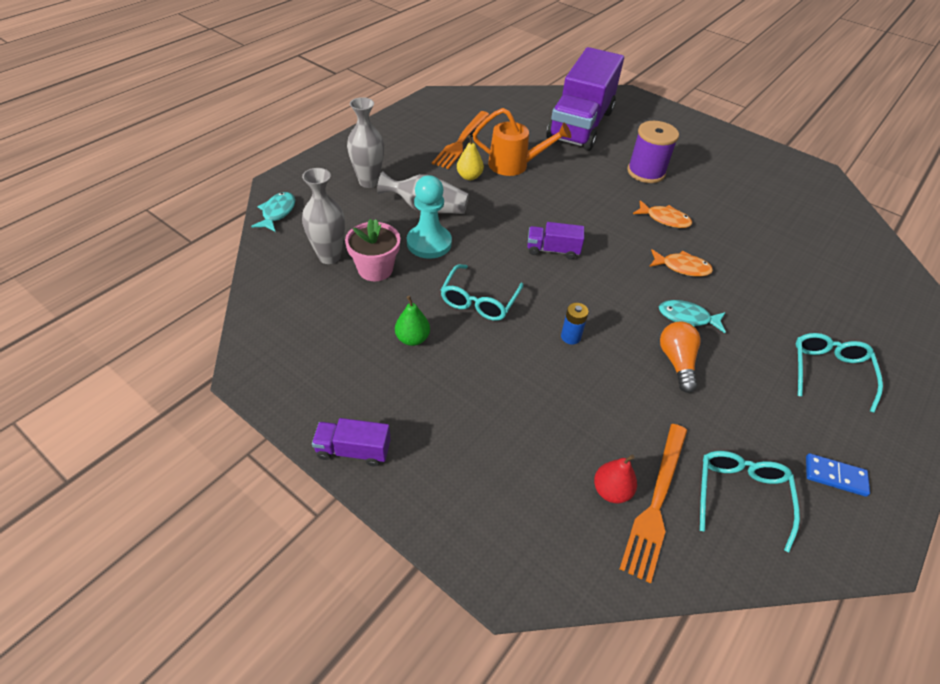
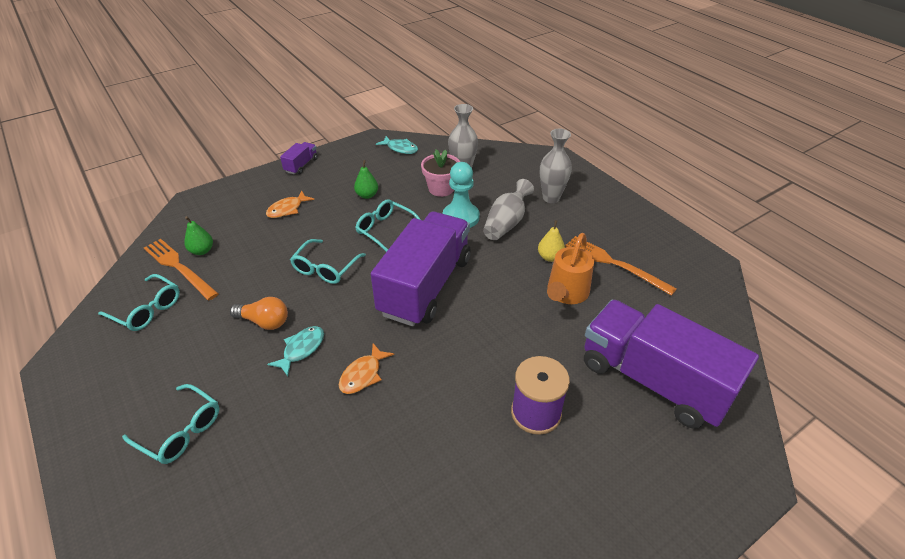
camera: 110 degrees right, 5 degrees down
turquoise fish [251,192,295,232] -> turquoise fish moved to [376,136,418,154]
purple truck [527,222,584,259] -> purple truck [371,212,471,326], size x2.47
blue battery [561,303,589,345] -> turquoise glasses [290,239,366,284]
red pear [594,454,637,503] -> green pear [184,216,213,255]
orange fish [633,200,692,228] -> orange fish moved to [266,191,314,218]
blue domino [806,453,870,497] -> none

